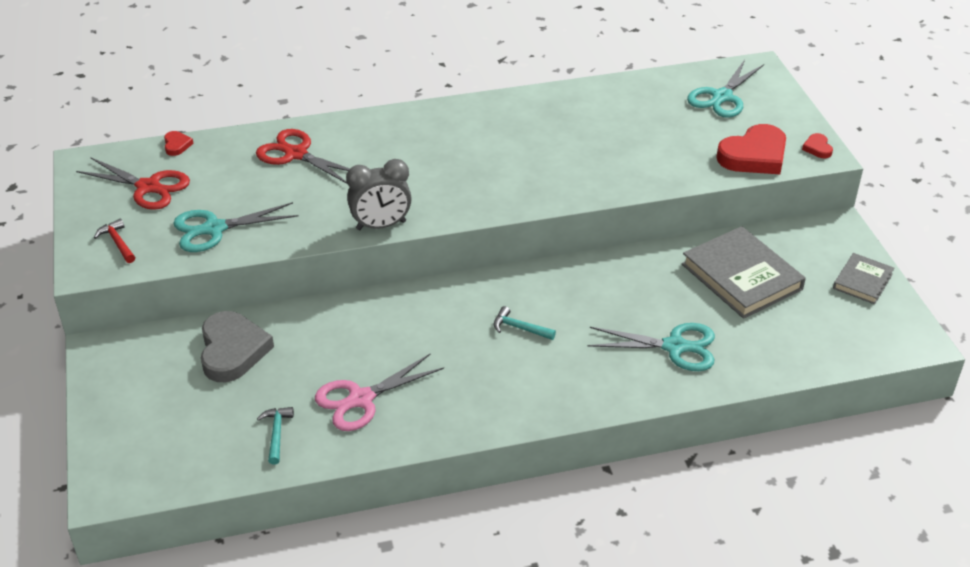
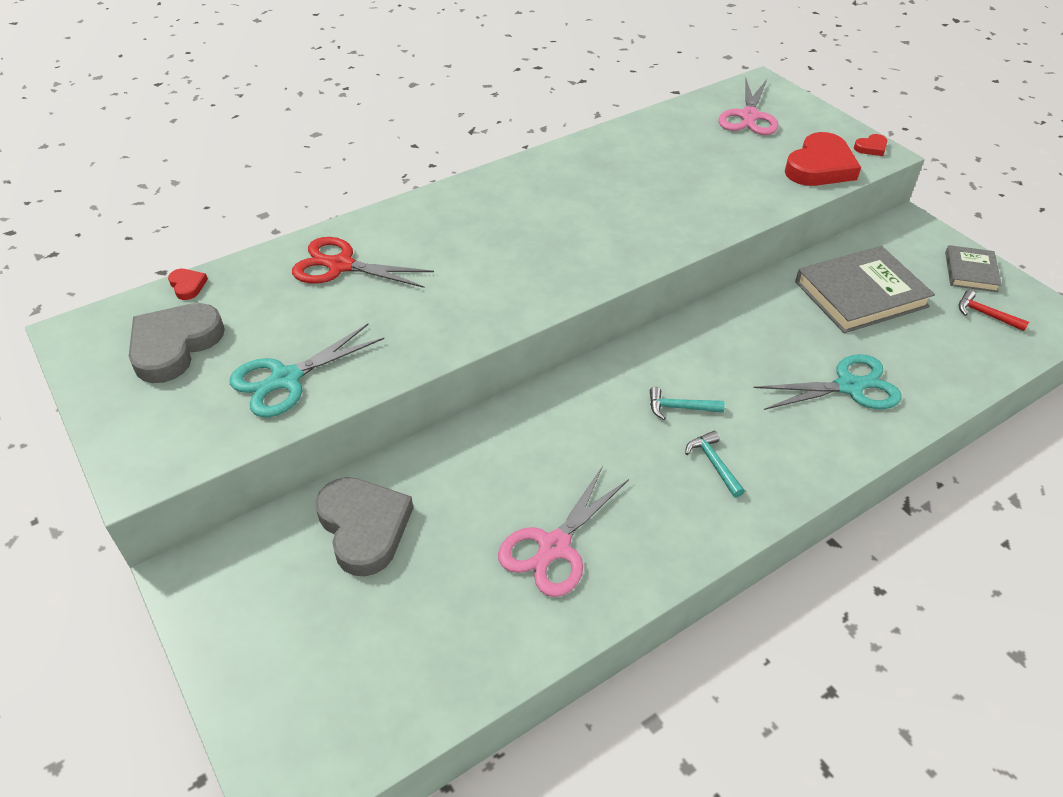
camera: 20 degrees left, 5 degrees up
red scissors [76,157,190,210] -> grey heart [129,303,225,383]
red hammer [94,219,135,263] -> red hammer moved to [959,290,1029,331]
turquoise hammer [257,407,294,464] -> turquoise hammer moved to [685,431,745,498]
grey clock [346,159,412,230] -> none
grey book [682,226,806,319] -> grey book turned 60 degrees counterclockwise [795,246,935,333]
turquoise scissors [687,60,764,118] -> pink scissors [718,78,779,135]
red heart [802,133,833,158] -> red heart turned 90 degrees counterclockwise [854,134,887,156]

